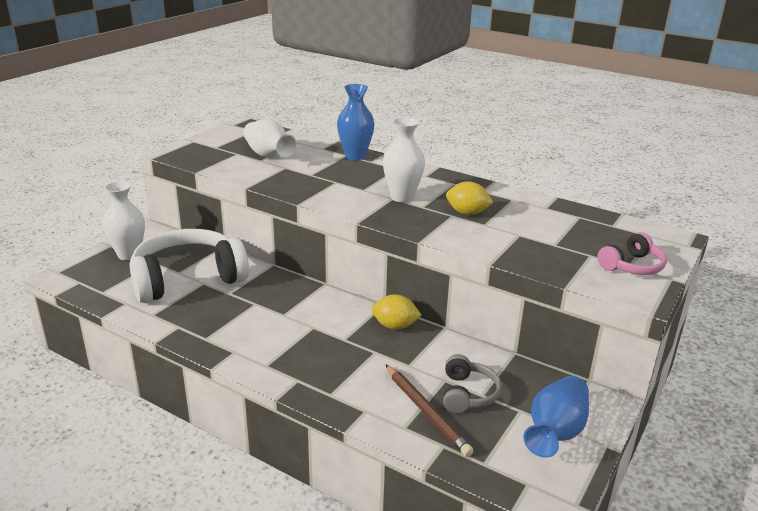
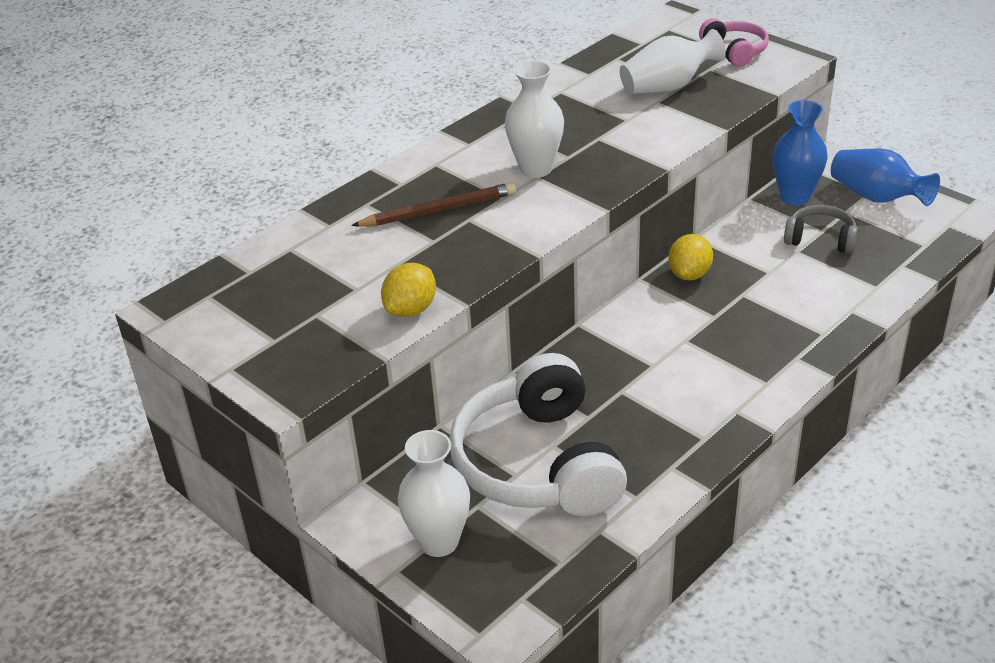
camera: 75 degrees left, 10 degrees up
white vase [243,120,297,158] -> white vase moved to [620,29,726,94]
blue vase [337,84,375,160] -> blue vase moved to [773,100,828,205]
brown pencil [385,364,474,457] -> brown pencil moved to [351,182,516,227]
yellow lemon [446,181,493,215] -> yellow lemon moved to [381,263,436,317]

